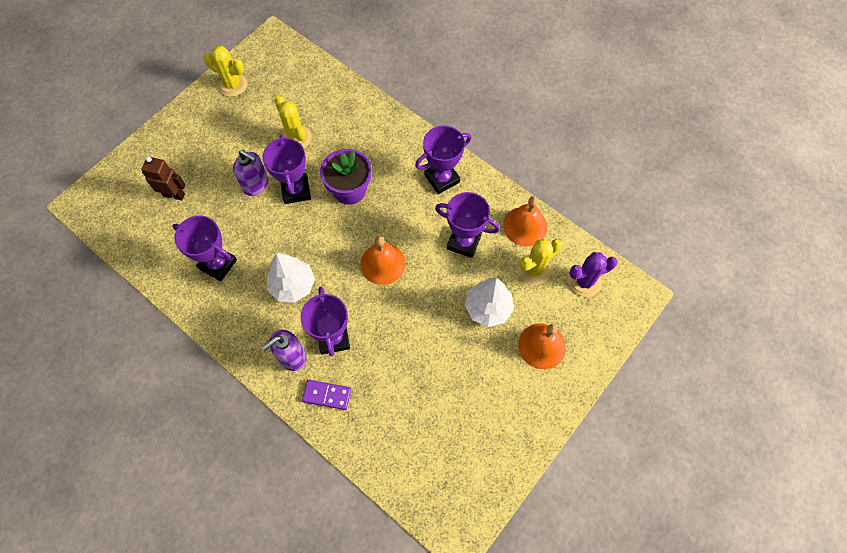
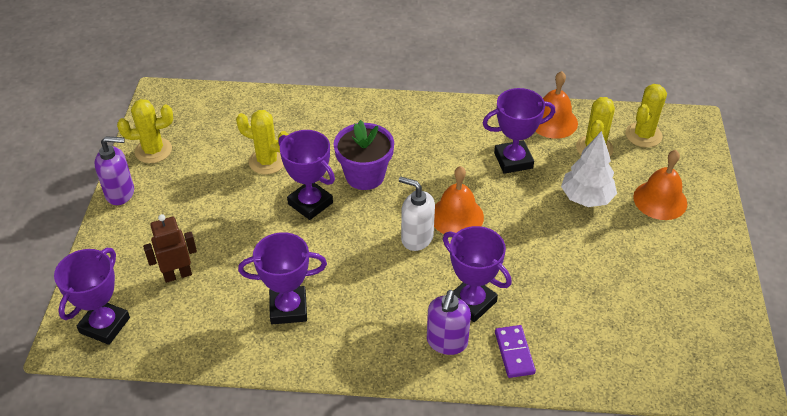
camera: 35 degrees left, 20 degrees down
purple soap dispenser [233,150,268,196] -> purple soap dispenser moved to [94,136,134,205]
white tree [267,253,315,303] -> none
purple domino [302,380,351,410] -> purple domino turned 75 degrees counterclockwise [495,325,536,378]
purple trophy [415,126,471,194] -> purple trophy moved to [54,248,130,345]
purple cactus [568,252,618,297] -> yellow cactus [625,84,667,147]
none -> white soap dispenser [399,177,435,251]

